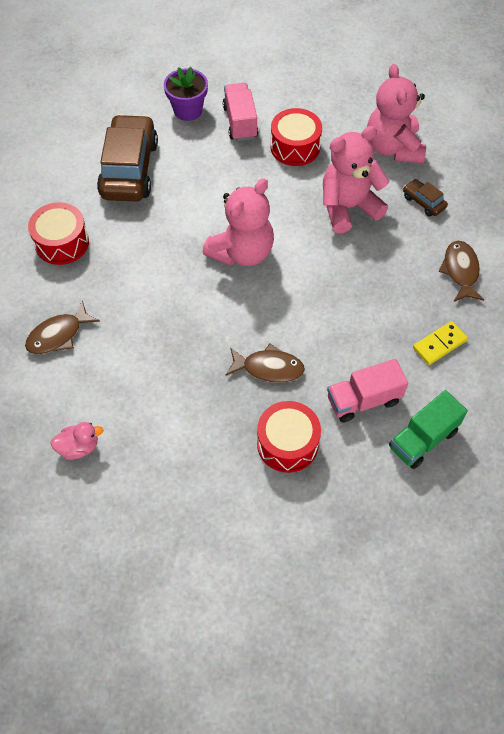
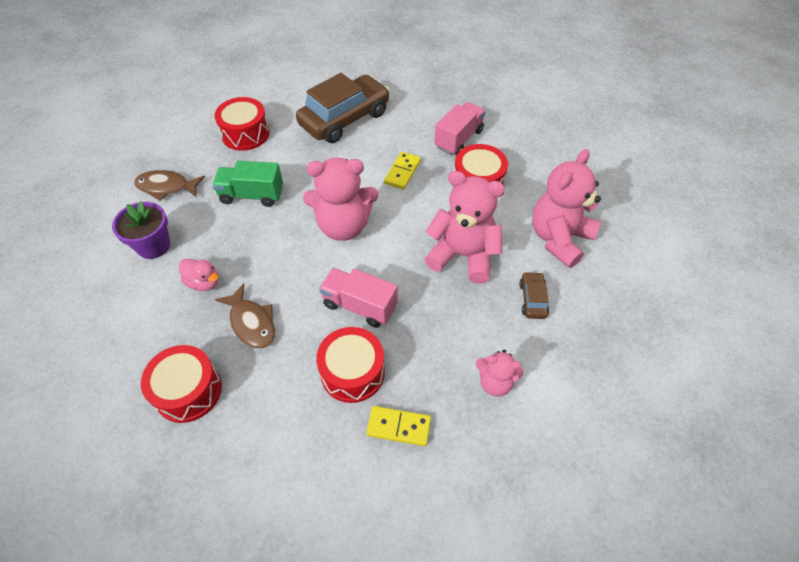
camera: 45 degrees right, 5 degrees down
pink duck [50,422,103,460] -> pink duck moved to [179,259,219,291]
purple flower pot [164,67,208,121] -> purple flower pot moved to [112,201,170,259]
pink truck [327,359,408,423] -> pink truck moved to [319,268,398,328]
green truck [389,390,468,469] -> green truck moved to [212,161,283,207]
brown fish [438,241,484,301] -> pink teddy bear [476,349,524,396]
none -> red drum [316,327,385,403]
none -> yellow domino [384,152,421,190]

